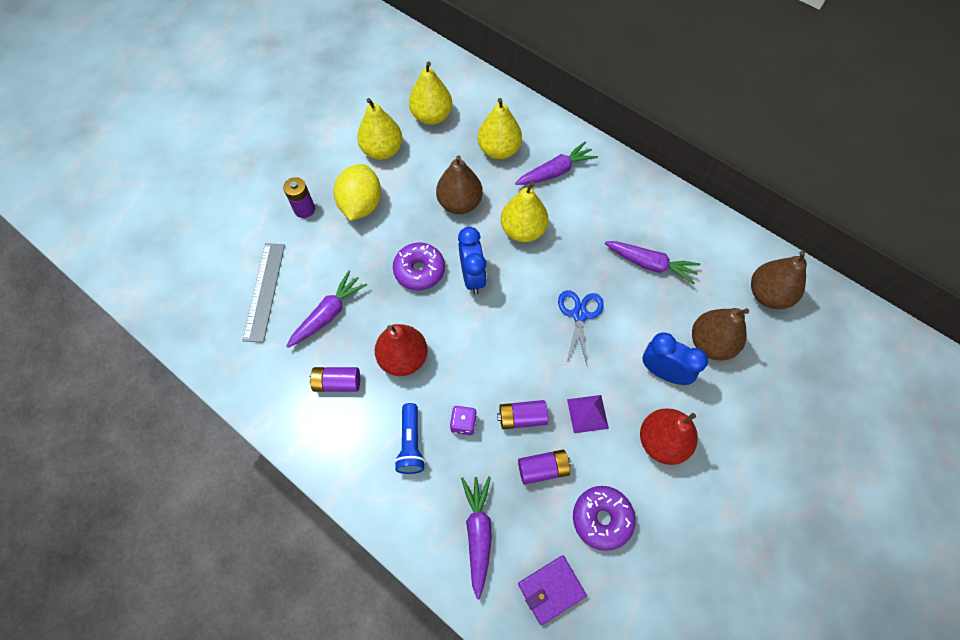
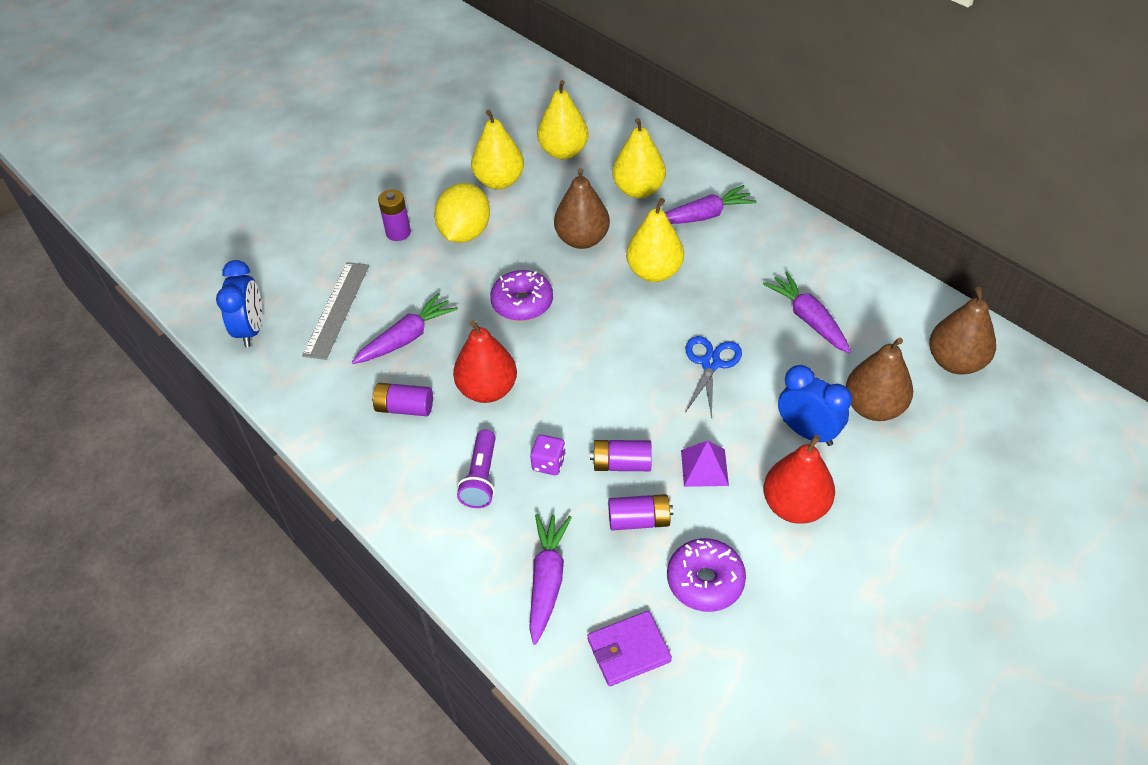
camera: 10 degrees right, 15 degrees down
blue flashlight [394,403,425,474] -> purple flashlight [457,430,496,508]
blue clock [458,227,487,295] -> blue clock moved to [216,260,262,347]
purple carrot [605,241,700,285] -> purple carrot turned 150 degrees counterclockwise [763,272,851,353]

